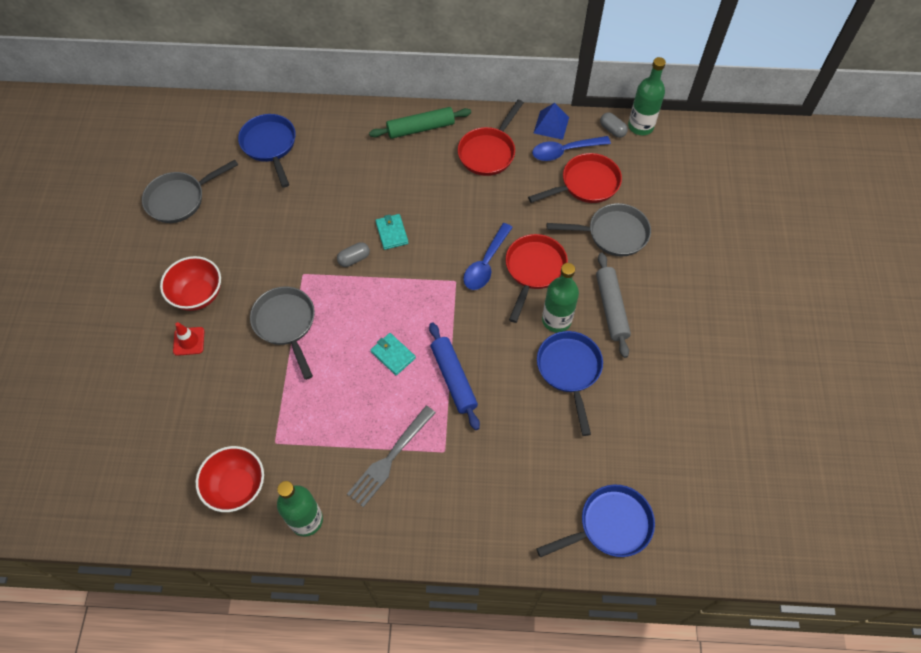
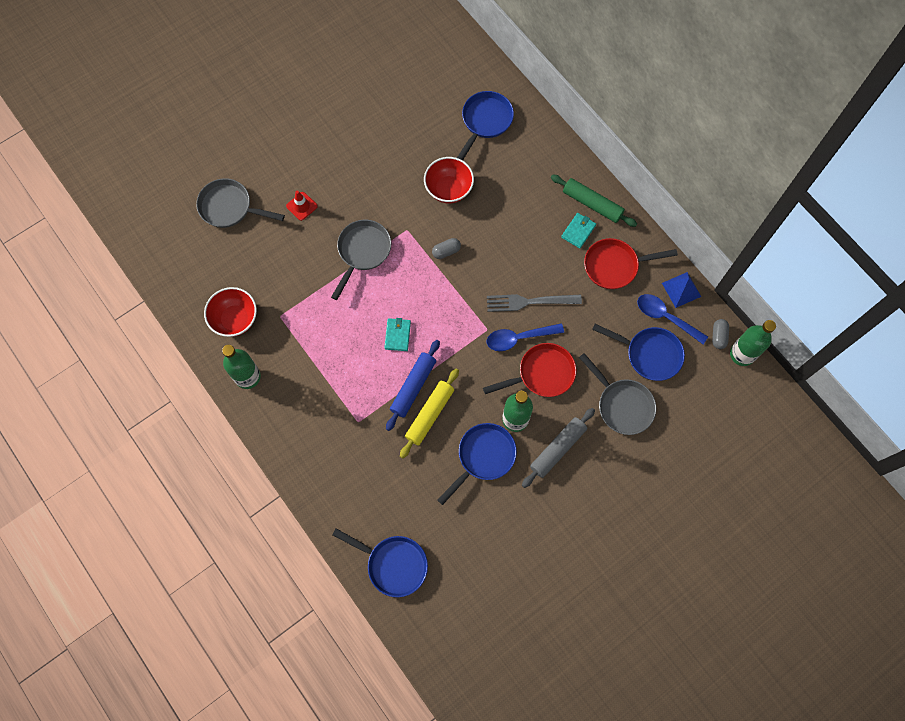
camera: 50 degrees right, 10 degrees up
grey pan [142,160,238,223] -> grey pan moved to [196,178,285,228]
red bowl [160,256,221,311] -> red bowl moved to [424,157,474,203]
grey capsule [337,242,370,267] -> grey capsule turned 45 degrees counterclockwise [432,238,461,259]
grey fork [347,406,436,507] -> grey fork moved to [487,294,582,312]
turquoise wallet [375,214,408,250] -> turquoise wallet moved to [561,213,596,248]
red pan [528,153,622,203] -> blue pan [592,324,685,381]
none -> yellow rolling pin [400,368,459,458]

